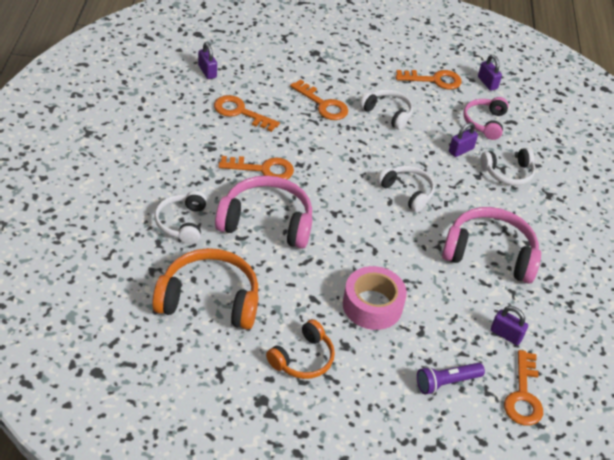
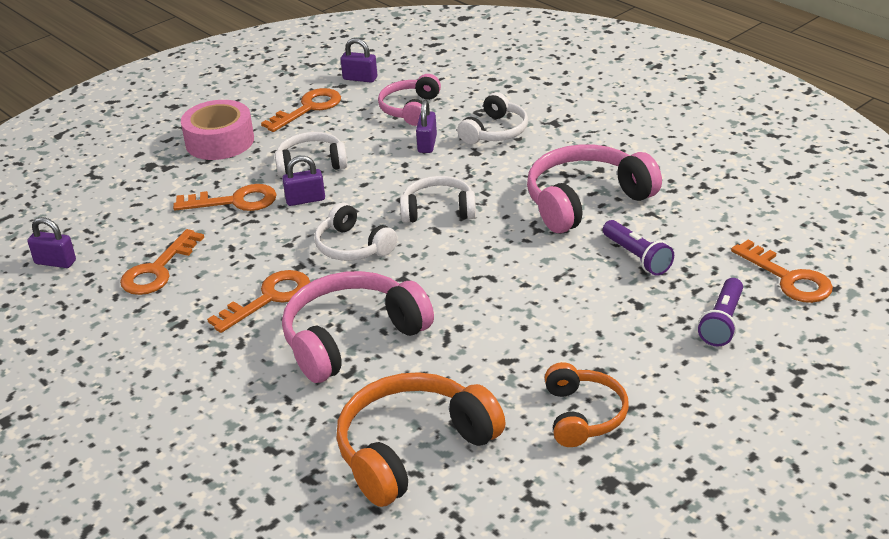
camera: 40 degrees left, 10 degrees down
white headphones [155,191,207,244] -> white headphones moved to [315,203,398,261]
orange key [214,95,280,132] -> orange key turned 45 degrees counterclockwise [120,229,204,295]
pink tape [343,266,407,330] -> pink tape moved to [181,100,254,160]
pink headphones [463,97,509,140] -> pink headphones turned 45 degrees clockwise [378,74,441,126]
purple padlock [491,306,528,345] -> purple padlock moved to [282,156,325,206]
none -> purple flashlight [603,220,674,276]

